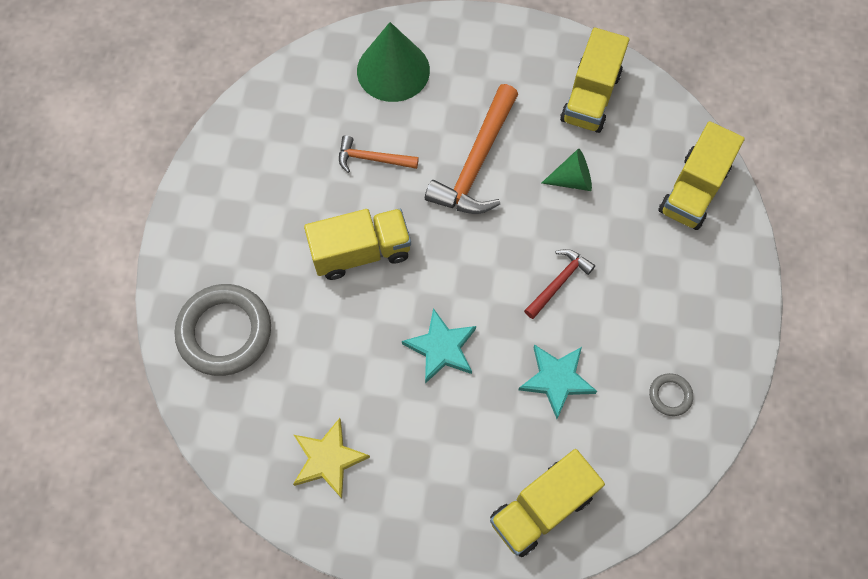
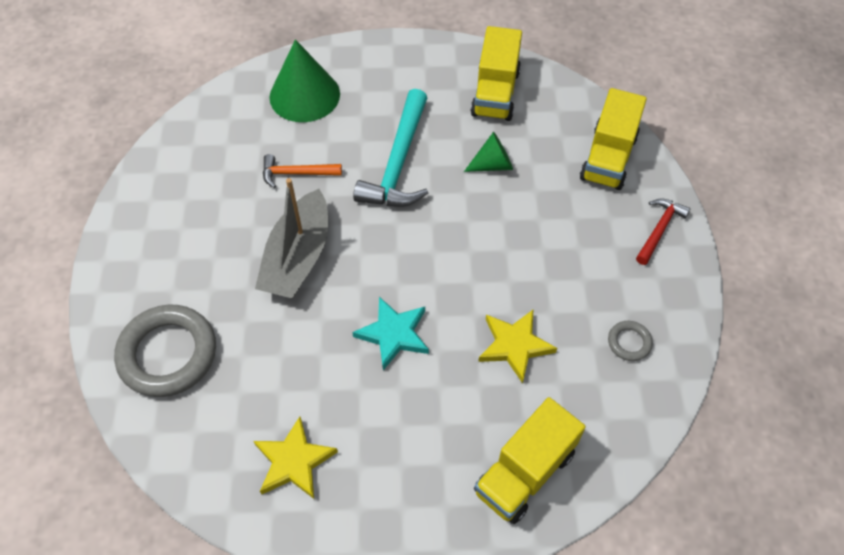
camera: 10 degrees left, 10 degrees down
yellow truck [304,209,411,280] -> grey boat [255,178,328,299]
orange hammer [425,84,518,214] -> turquoise hammer [353,89,428,207]
turquoise star [518,344,597,419] -> yellow star [478,310,557,383]
red hammer [524,249,595,319] -> red hammer moved to [636,198,690,265]

